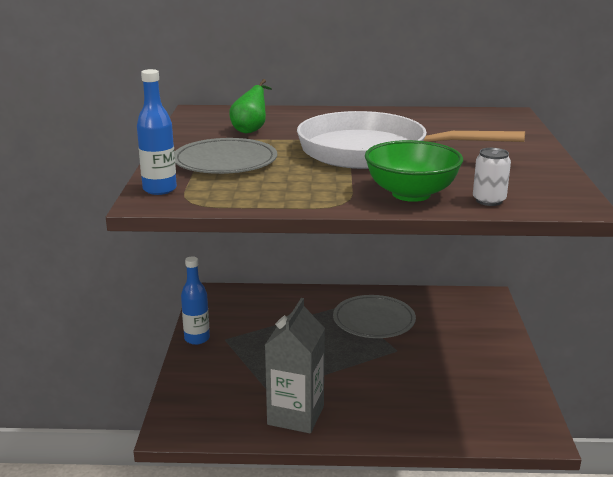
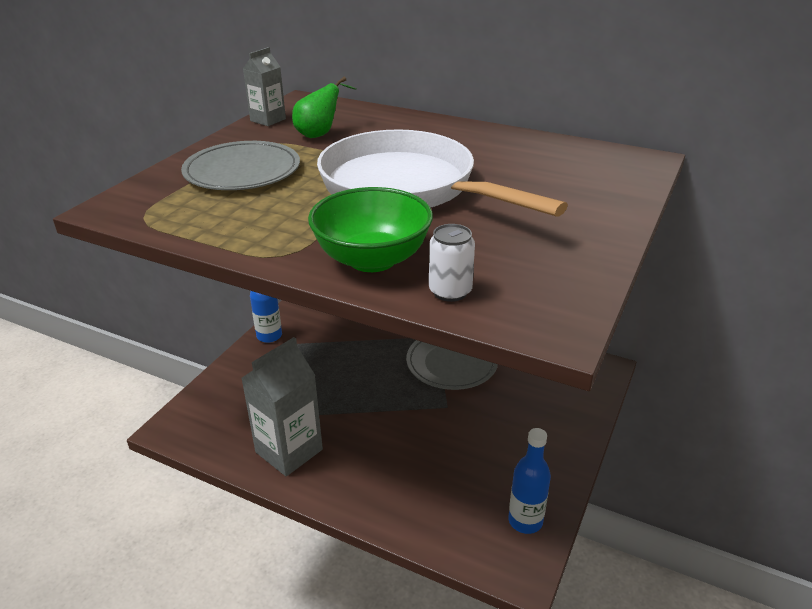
camera: 25 degrees right, 10 degrees up
blue bottle [137,69,177,195] -> blue bottle moved to [508,428,551,534]
none -> grey carton [243,47,286,126]

